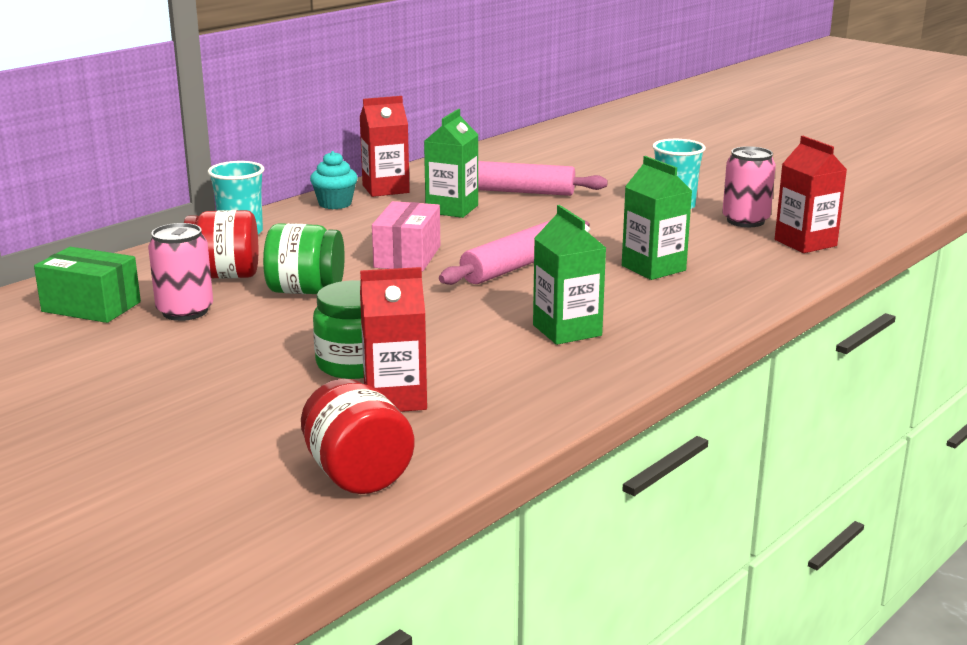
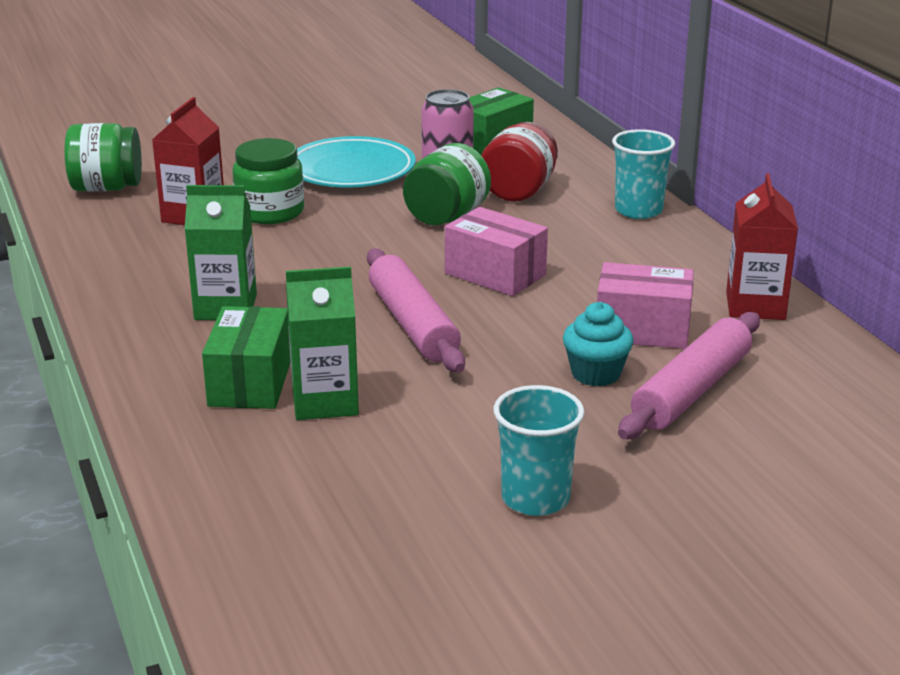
camera: 115 degrees right, 5 degrees up
red jar [301,379,415,494] -> green jar [64,123,142,192]
turquoise cupcake [310,151,358,209] -> turquoise cupcake moved to [563,302,634,386]
green carton [424,109,478,218] -> pink box [597,262,694,349]
pink can [722,146,776,227] -> none
red carton [775,136,847,253] -> none
none -> green box [202,306,291,409]
none -> turquoise plate [297,136,416,187]

